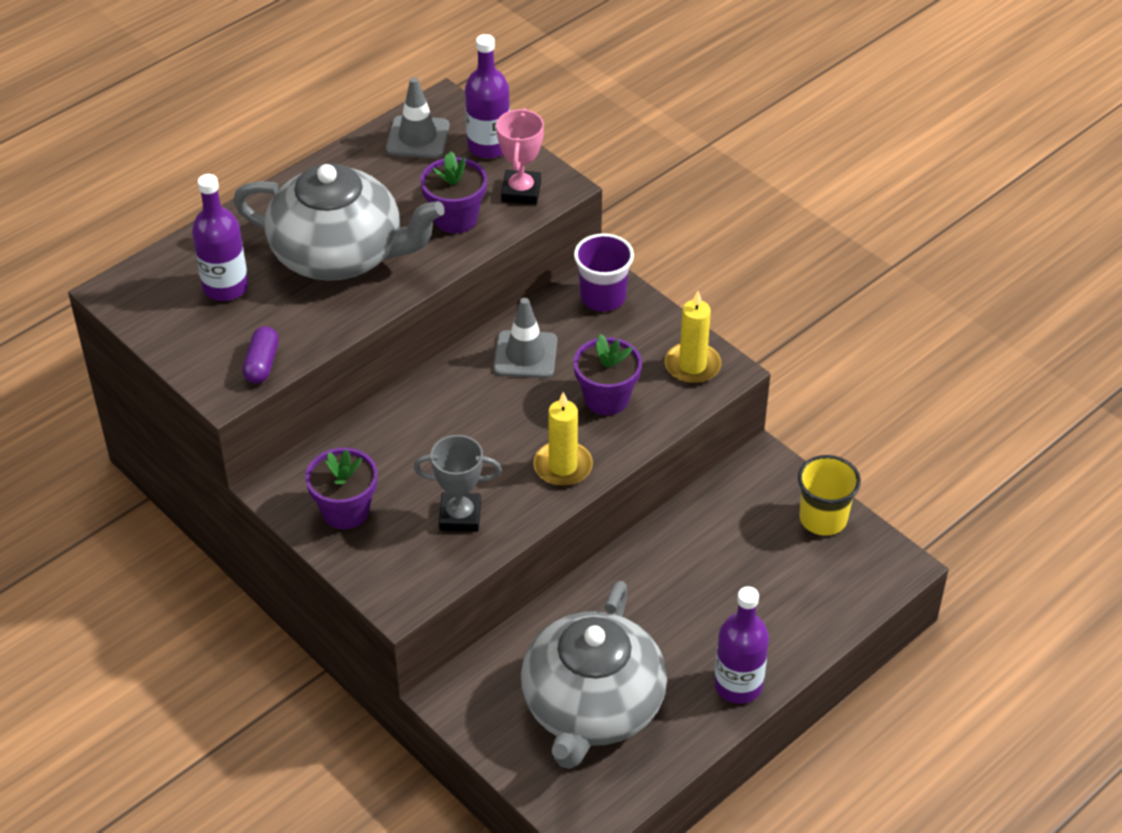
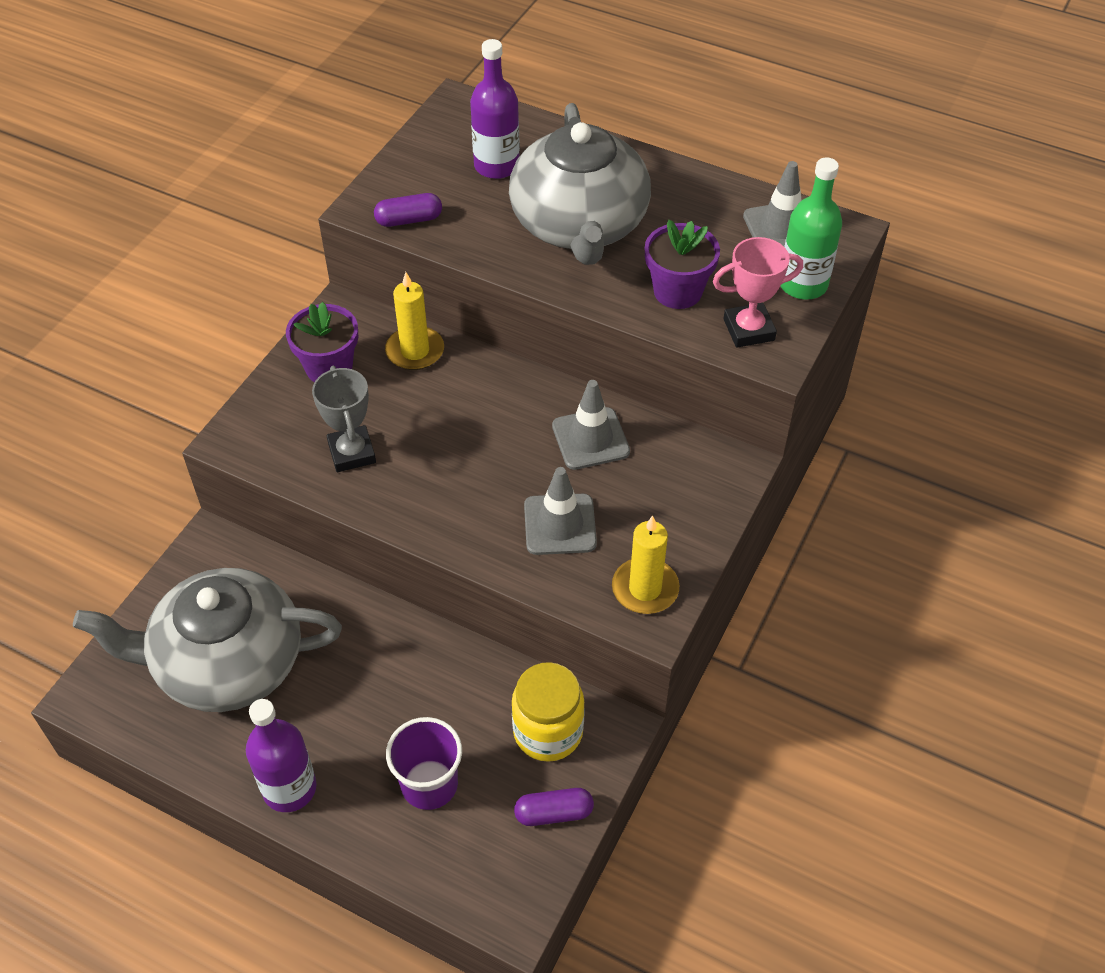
camera: 70 degrees right, 5 degrees up
purple bottle [465,34,510,159] -> green bottle [781,158,842,300]
yellow candle [533,392,593,486] -> yellow candle moved to [385,272,444,370]
purple cup [574,233,634,312] -> purple cup moved to [386,717,462,810]
purple flower pot [574,334,642,415] -> grey traffic cone [524,467,597,555]
yellow cup [798,455,861,536] -> purple capsule [514,788,594,826]
none -> yellow jar [512,662,585,762]

